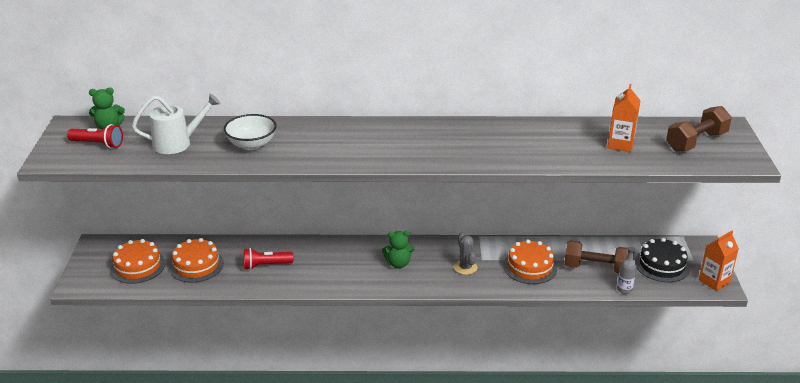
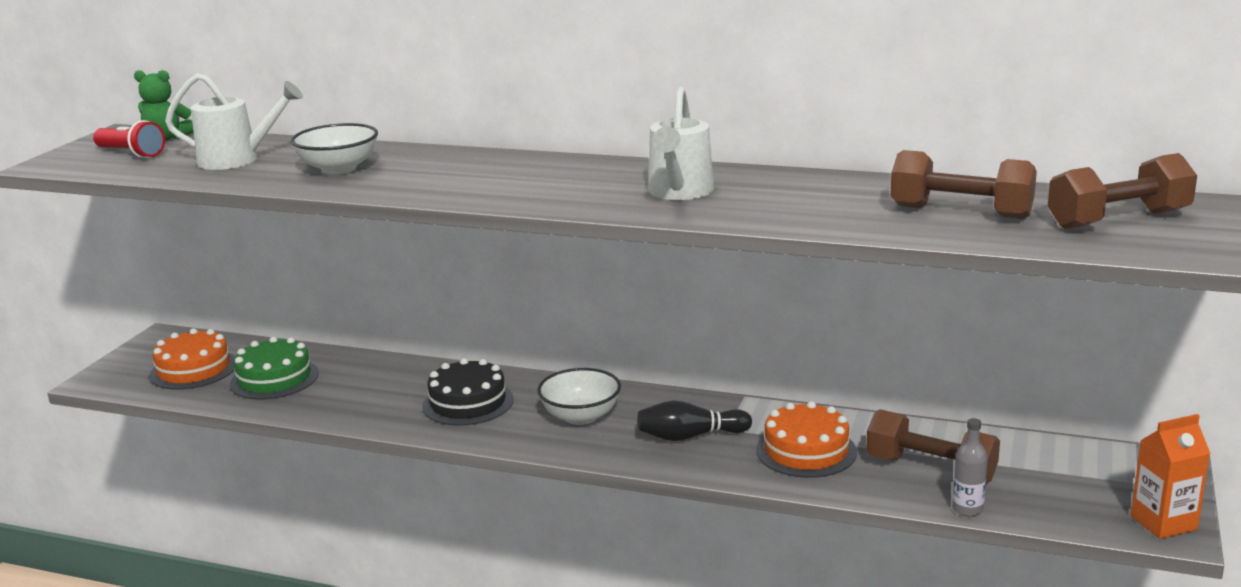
camera: 20 degrees right, 10 degrees down
orange cake [169,238,224,283] -> green cake [230,337,319,399]
red flashlight [244,248,293,270] -> none
green teddy bear [382,230,414,268] -> white bowl [537,368,621,425]
grey cactus [454,232,477,275] -> black bowling pin [637,400,752,441]
orange carton [608,84,641,152] -> brown dumbbell [890,150,1037,219]
black cake [635,238,690,282] -> black cake moved to [422,358,514,426]
none -> white watering can [648,87,714,200]

